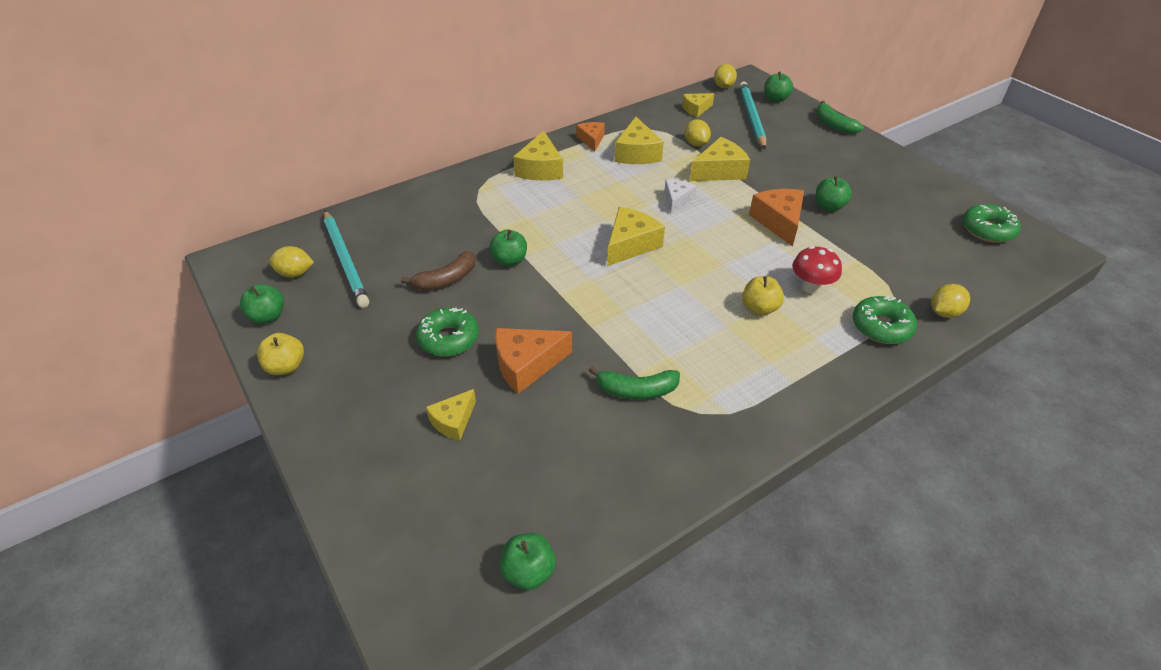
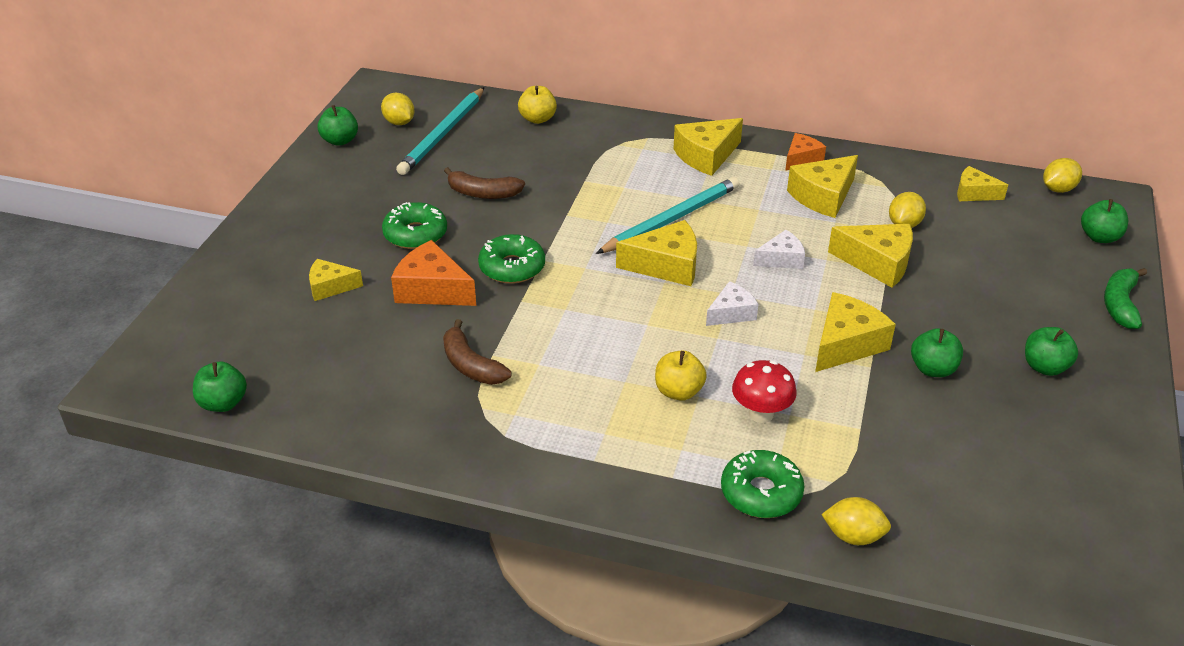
camera: 50 degrees right, 5 degrees down
yellow apple [257,333,304,375] -> yellow apple moved to [518,86,557,124]
green apple [489,230,527,267] -> green apple moved to [1025,327,1078,376]
green banana [589,366,680,399] -> brown banana [443,319,511,385]
turquoise pencil [739,81,766,149] -> turquoise pencil moved to [596,177,740,254]
orange cheese [749,189,804,247] -> yellow cheese [815,292,896,372]
green donut [963,204,1021,243] -> green donut moved to [478,234,545,284]
none -> white cheese [706,281,758,326]

